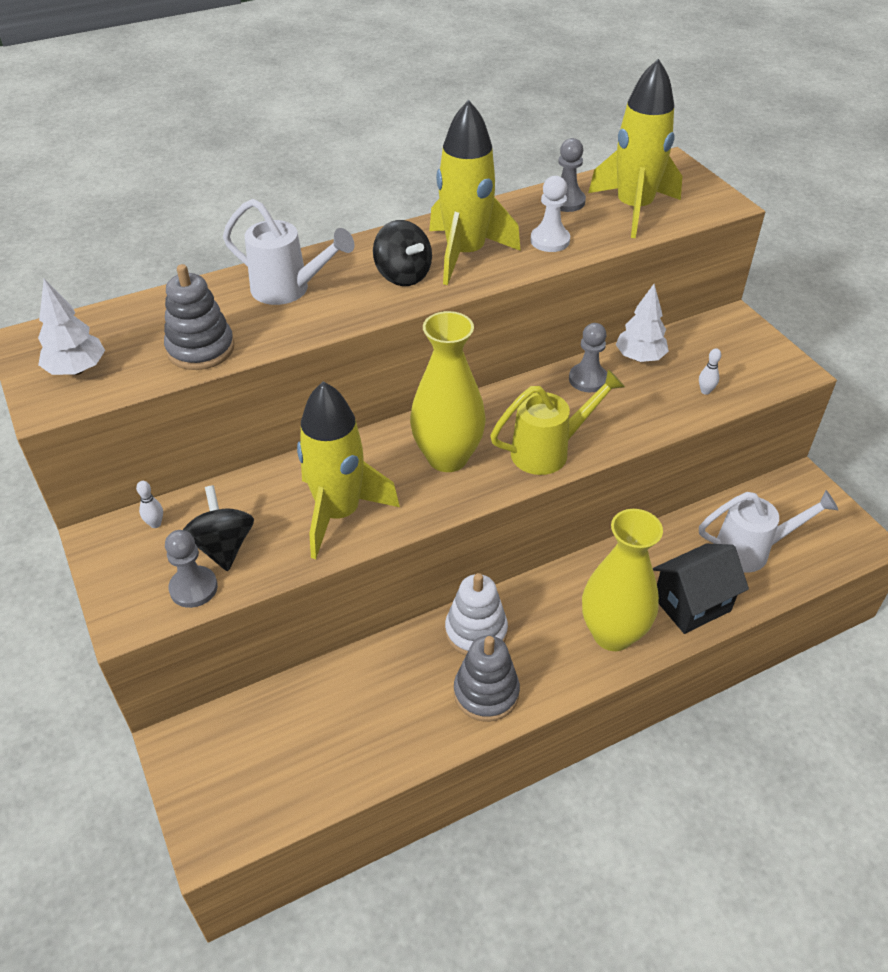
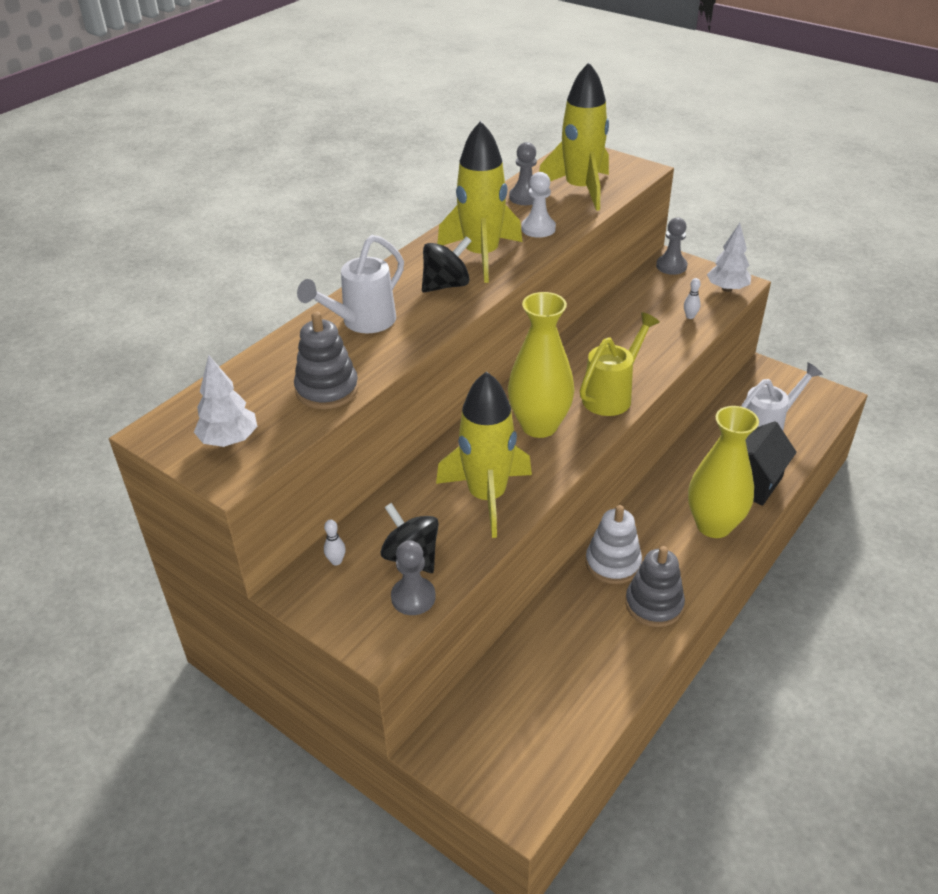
camera: 25 degrees left, 5 degrees down
white watering can [223,199,354,305] -> white watering can turned 135 degrees clockwise [297,235,404,333]
black spinning top [373,220,432,286] -> black spinning top turned 60 degrees counterclockwise [422,236,471,293]
grey pawn [569,323,607,392] -> grey pawn moved to [656,217,687,275]
white tree [615,284,669,362] -> white tree moved to [707,223,751,292]

